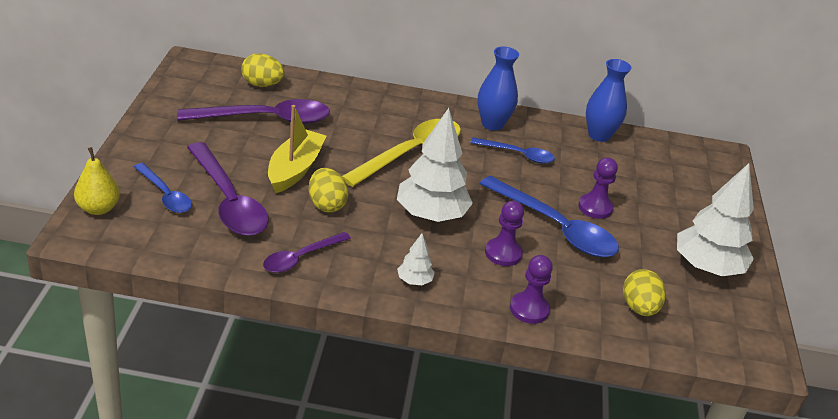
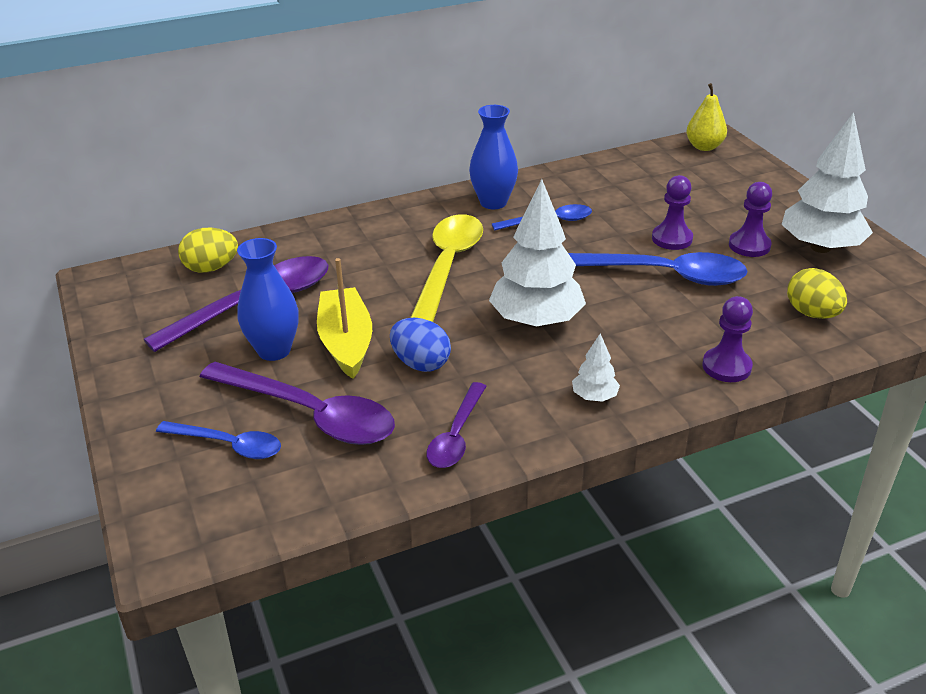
camera: 25 degrees left, 0 degrees up
yellow pear [74,147,120,215] -> yellow pear moved to [686,83,727,151]
yellow egg [309,168,349,212] -> blue egg [390,318,451,372]
purple pawn [485,201,524,266] -> purple pawn moved to [729,182,772,257]
blue vase [586,59,631,142] -> blue vase moved to [237,238,299,361]

